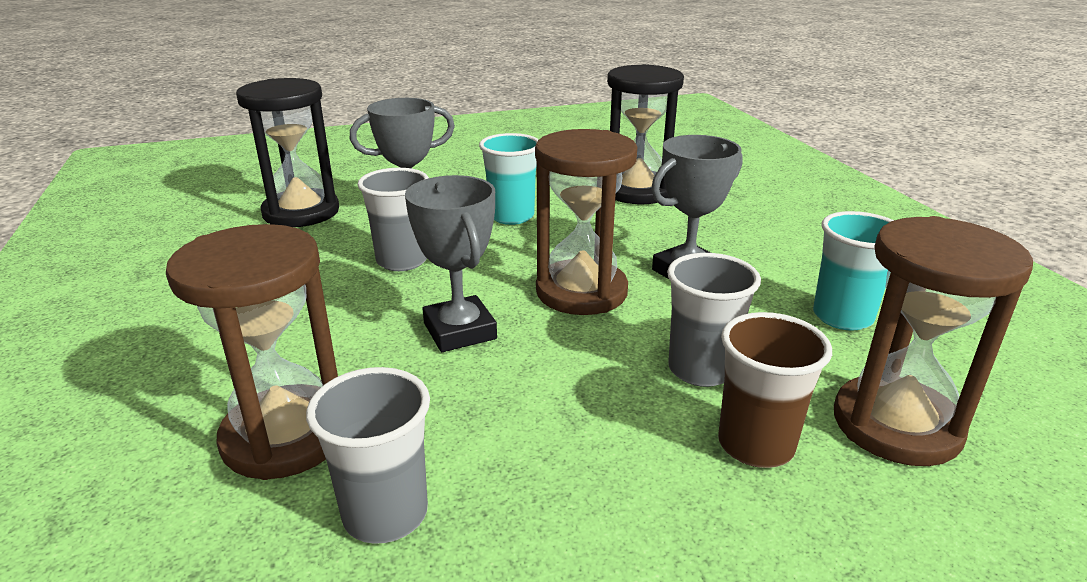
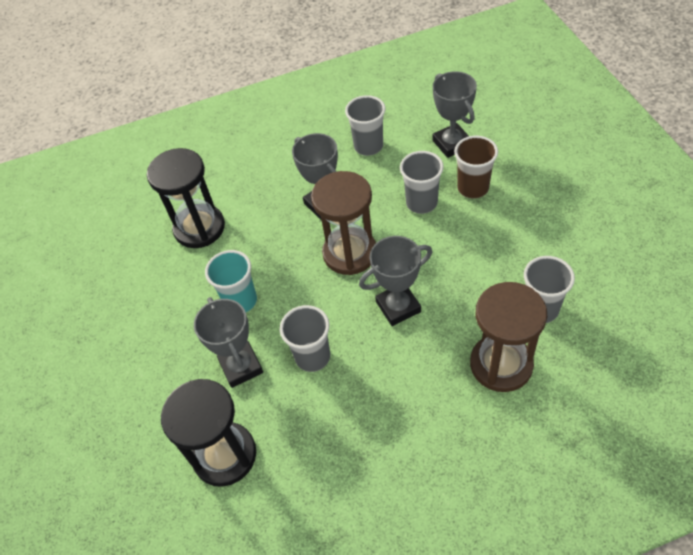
camera: 85 degrees left, 25 degrees up
turquoise cup [813,211,894,331] -> grey cup [345,95,385,156]
brown hourglass [834,216,1033,466] -> grey trophy [433,71,477,158]

